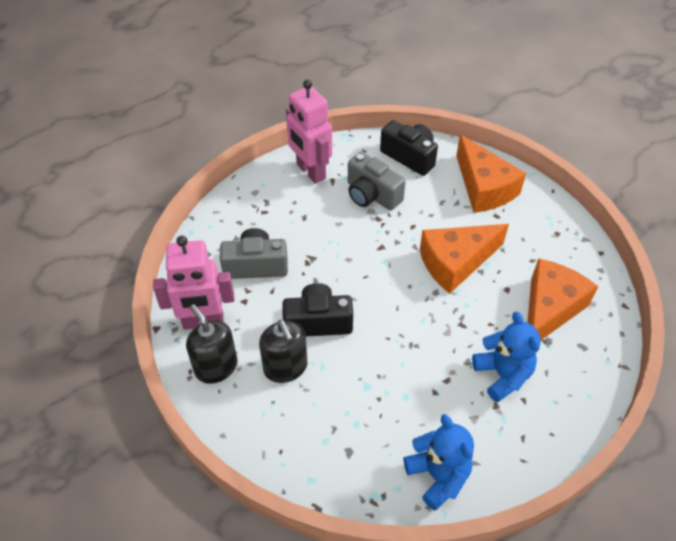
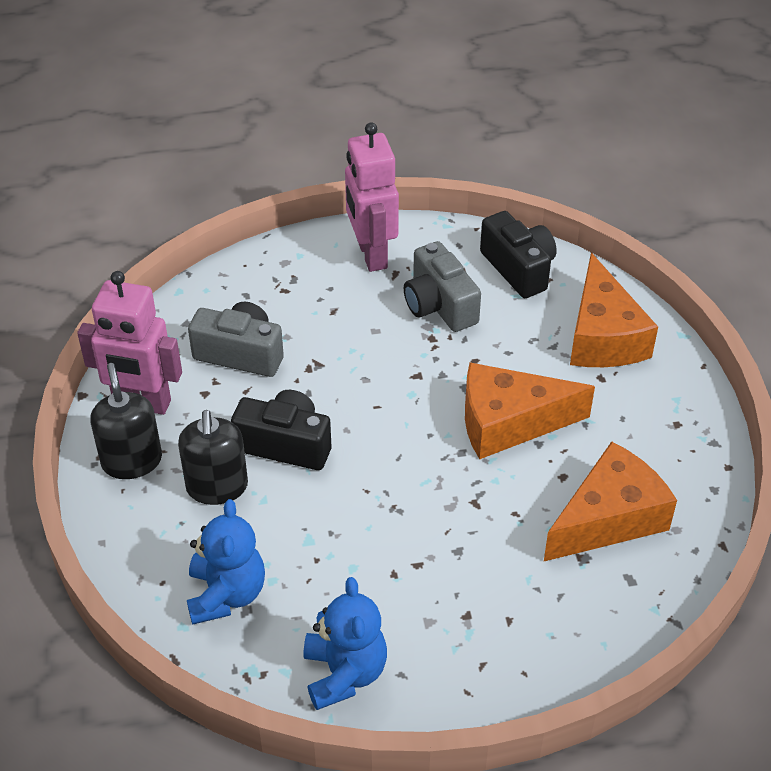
camera: 20 degrees right, 5 degrees down
blue teddy bear [472,312,541,403] -> blue teddy bear moved to [187,499,265,625]

